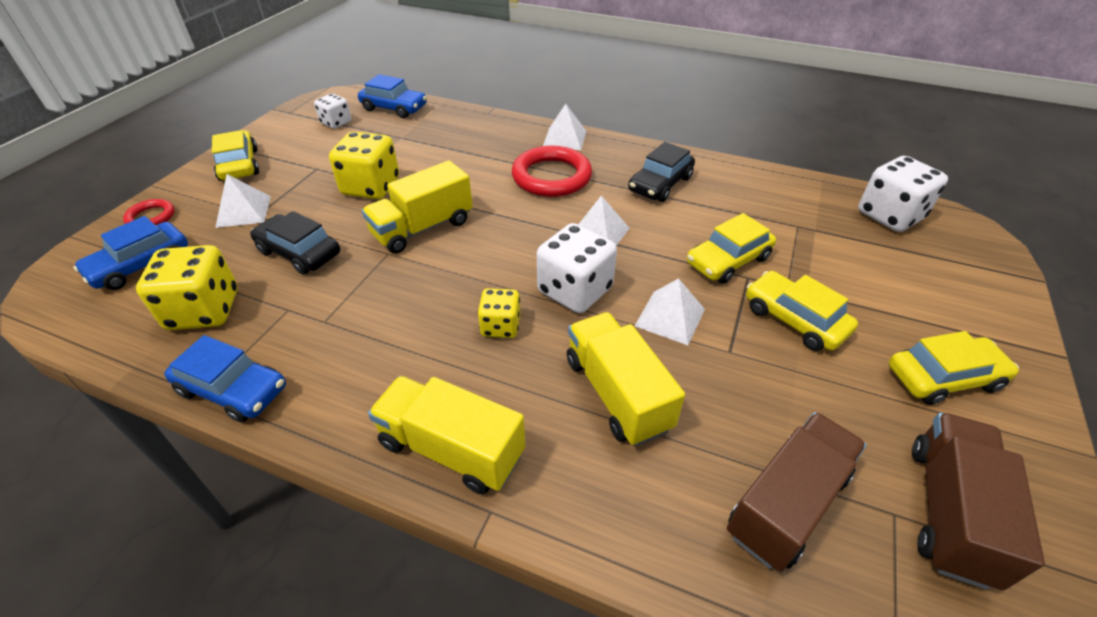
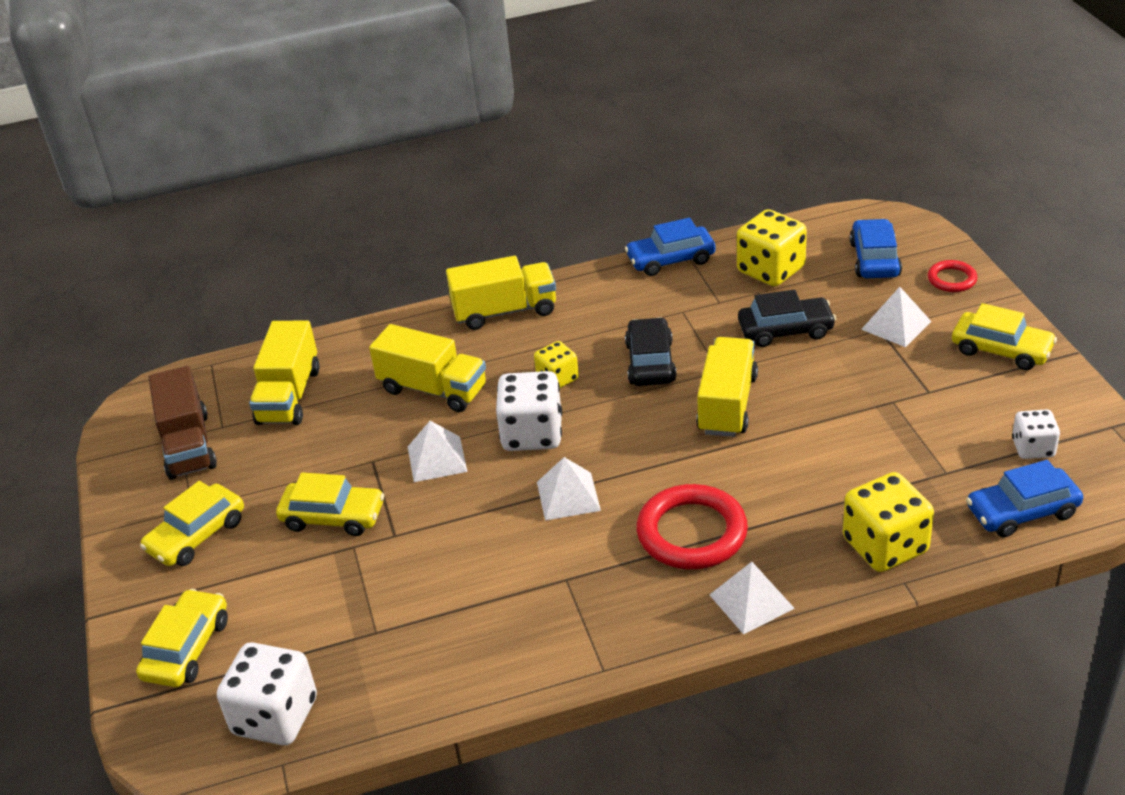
camera: 145 degrees right, 5 degrees down
yellow dice [329,131,399,199] -> yellow dice moved to [843,472,934,572]
black car [628,142,695,202] -> black car moved to [625,317,677,386]
yellow car [687,213,776,284] -> yellow car moved to [136,589,228,687]
brown truck [727,412,867,572] -> yellow truck [249,321,320,425]

